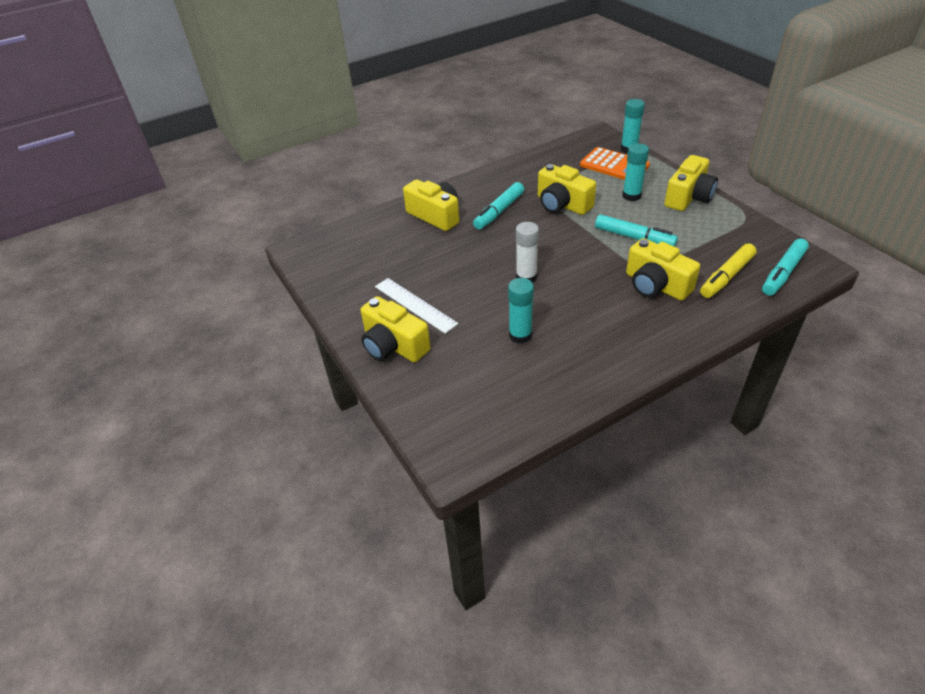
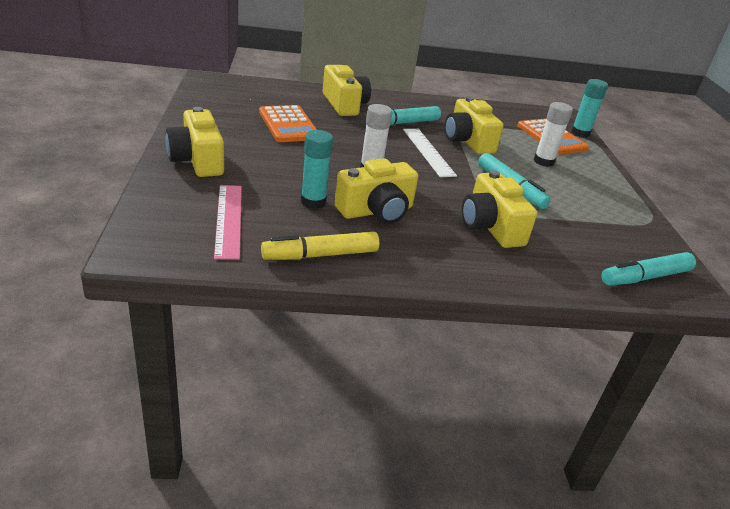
camera: 20 degrees right, 10 degrees down
white ruler [375,278,458,334] -> white ruler moved to [403,129,457,177]
turquoise glue stick [622,143,649,201] -> white glue stick [534,102,573,167]
yellow camera [664,155,718,211] -> yellow camera moved to [335,158,418,224]
yellow marker [700,243,757,298] -> yellow marker moved to [261,232,379,260]
none -> pink ruler [214,185,242,260]
none -> orange calculator [259,105,317,142]

